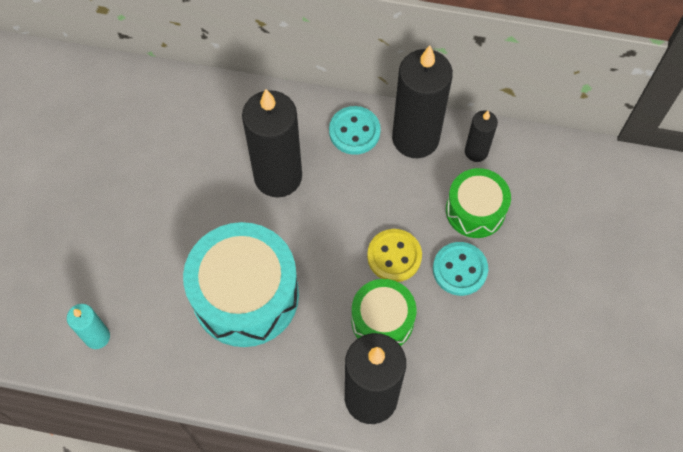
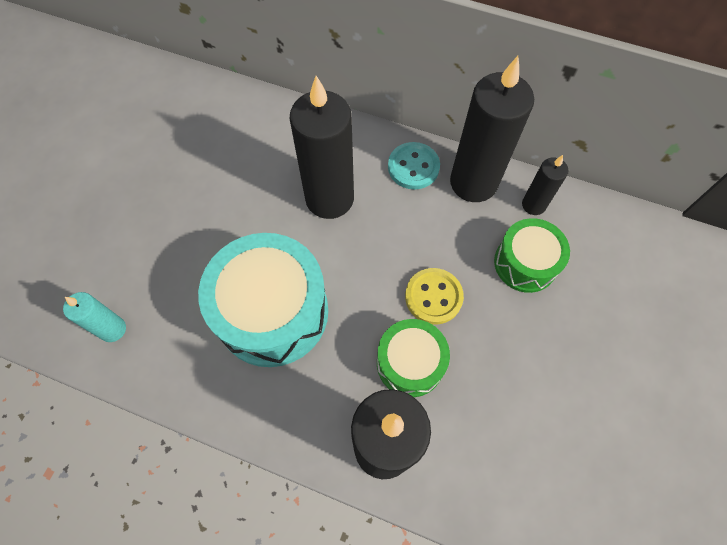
camera: 10 degrees right, 0 degrees up
turquoise button [433,242,488,296] -> none

